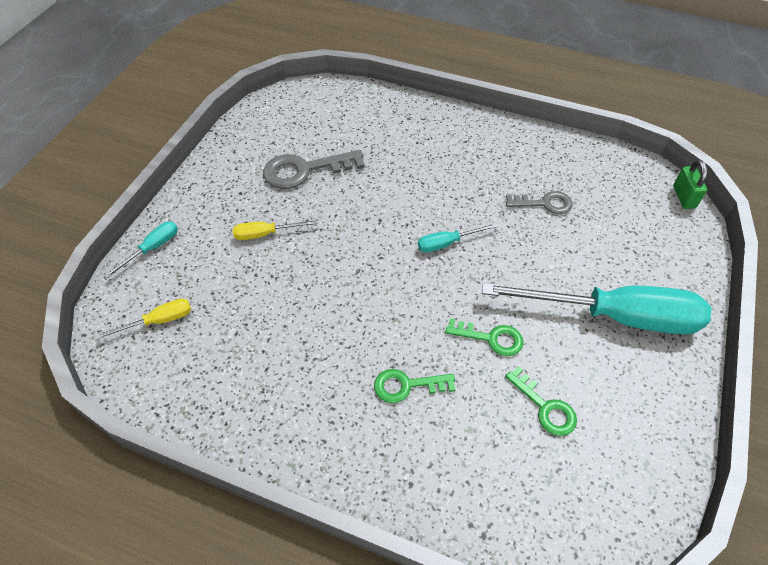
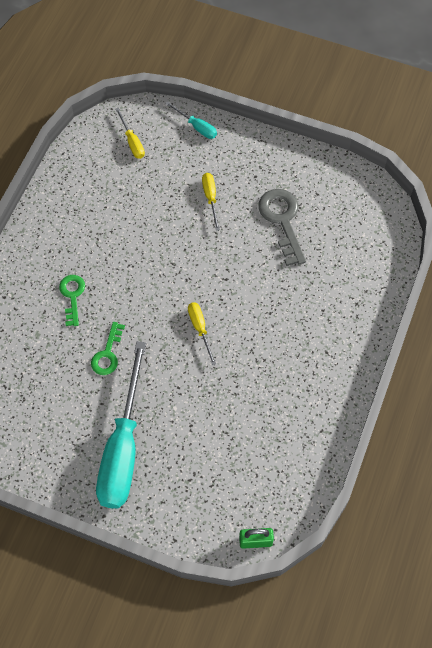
camera: 90 degrees right, 10 degrees up
turquoise screwdriver [418,223,498,252] -> yellow screwdriver [188,302,216,366]
green key [505,366,577,436] -> none
grey key [506,191,573,214] -> none

